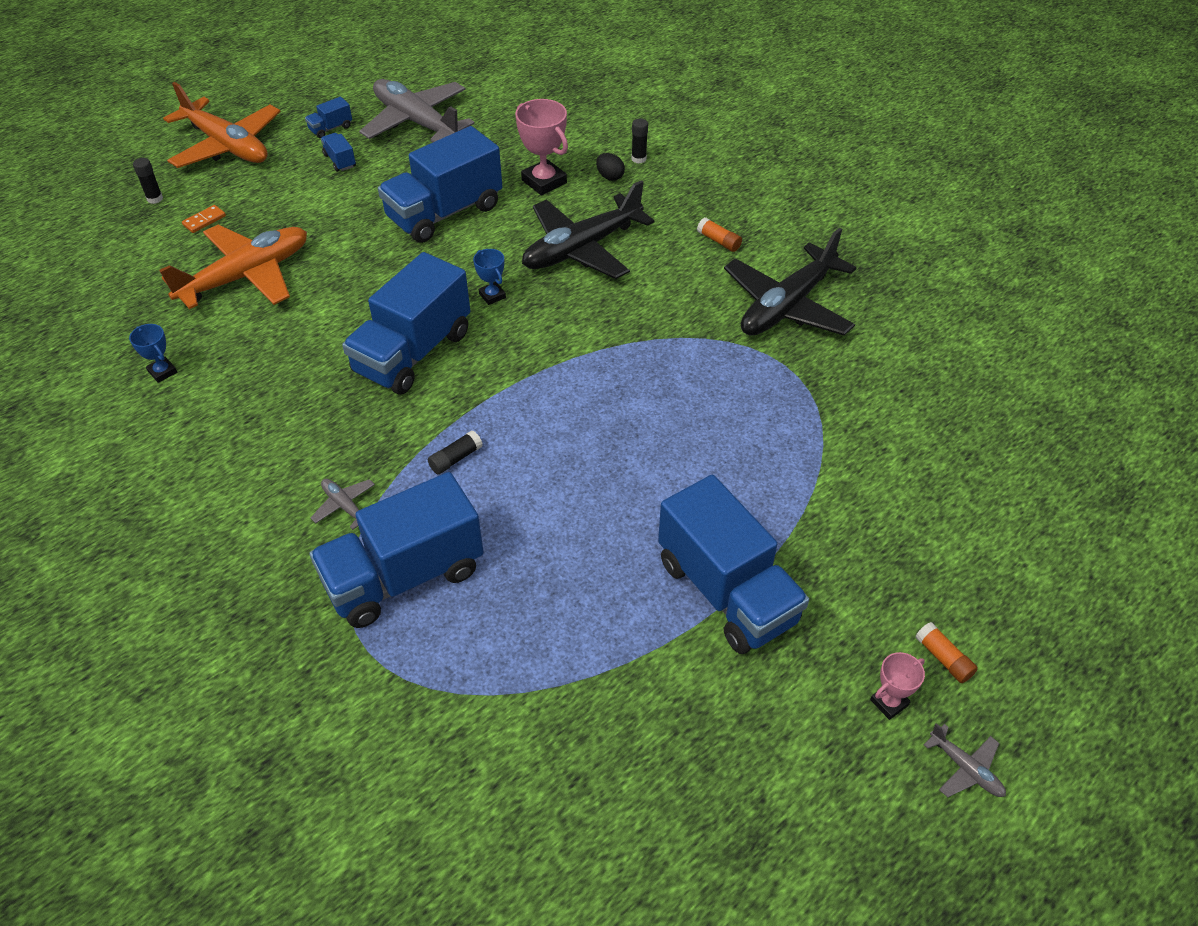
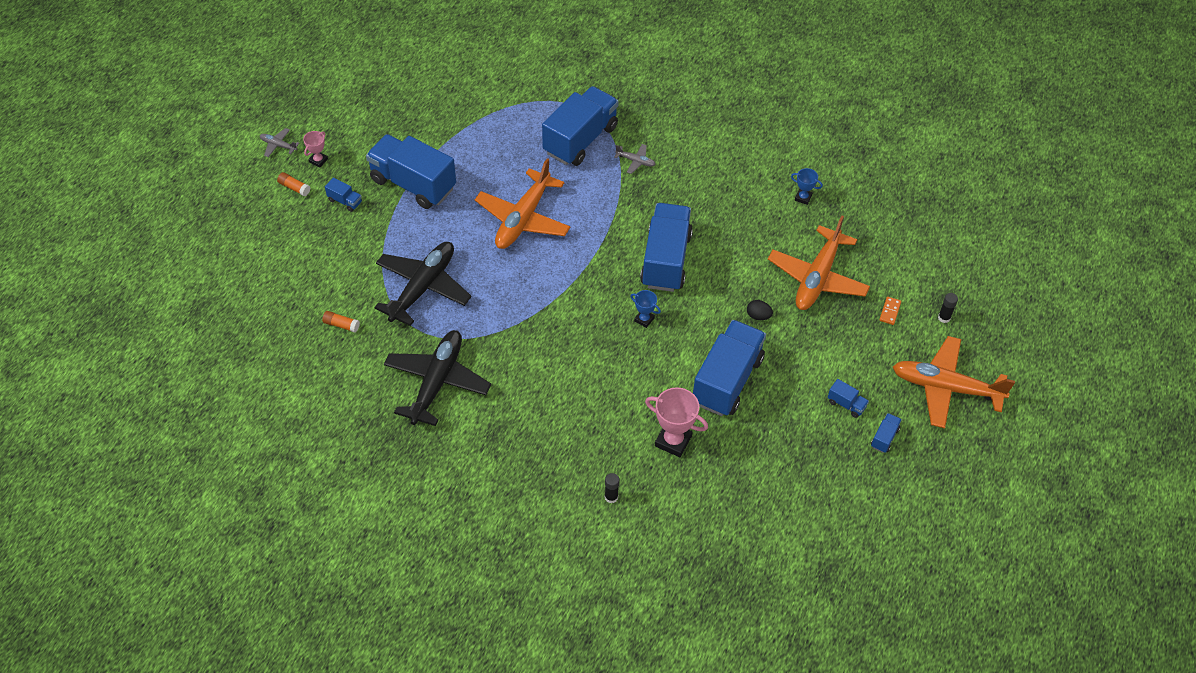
camera: 155 degrees right, 5 degrees up
grey plane [359,79,475,142] -> none
black glue stick [428,430,483,474] -> none
black plane [522,180,654,279] -> black plane moved to [374,242,472,326]
black egg [596,153,625,181] -> black egg moved to [747,300,773,320]
orange glue stick [697,218,742,252] -> orange glue stick moved to [322,311,360,332]
none -> blue truck [325,178,362,212]
none -> orange plane [475,158,571,249]

